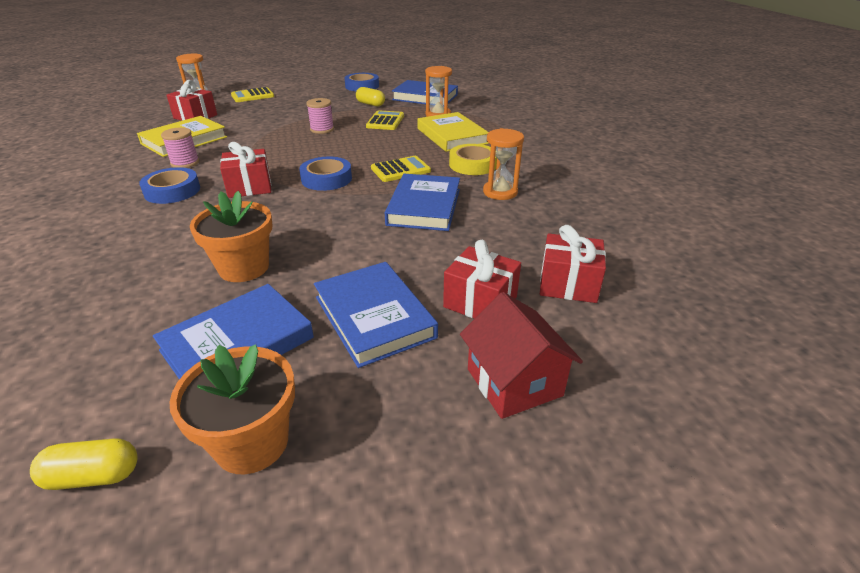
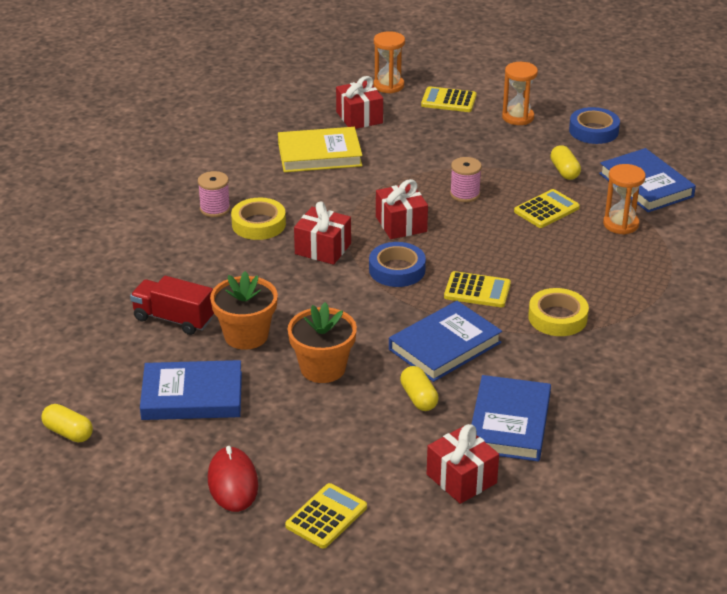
camera: 40 degrees right, 0 degrees up
blue tape [139,167,200,204] -> yellow tape [231,198,286,240]
pink spool [161,127,199,168] -> pink spool moved to [198,171,230,217]
orange flower pot [169,345,295,474] -> orange flower pot moved to [288,302,357,383]
blue book [314,262,438,368] -> blue book moved to [471,375,551,462]
yellow book [417,112,489,152] -> none
red gift [443,240,521,319] -> red gift moved to [376,179,428,239]
red house [460,292,583,419] -> yellow calculator [285,483,367,549]
orange hourglass [483,128,524,200] -> orange hourglass moved to [502,62,538,125]
none -> red truck [130,276,214,335]
none -> red mouse [208,446,258,512]
none -> yellow capsule [400,366,439,411]

